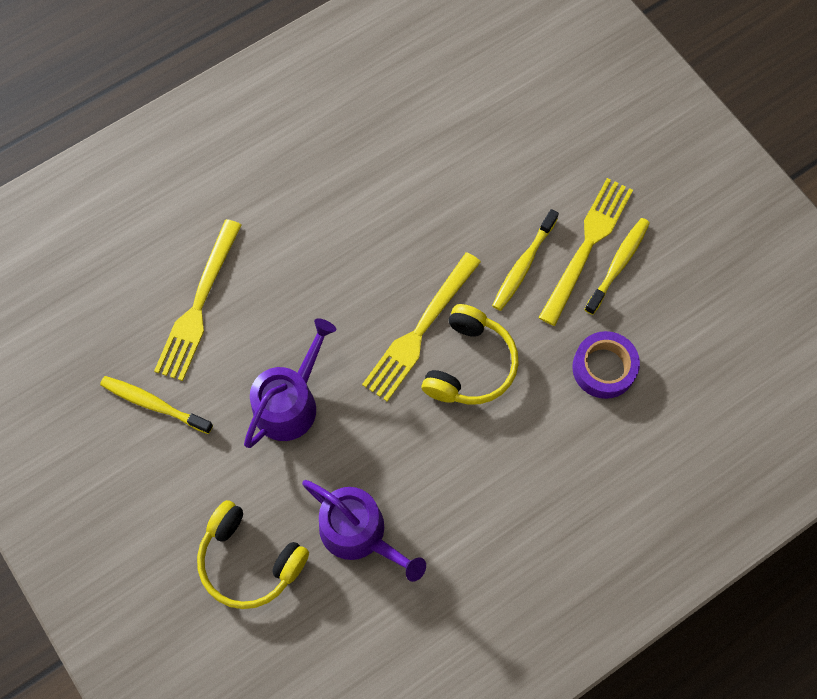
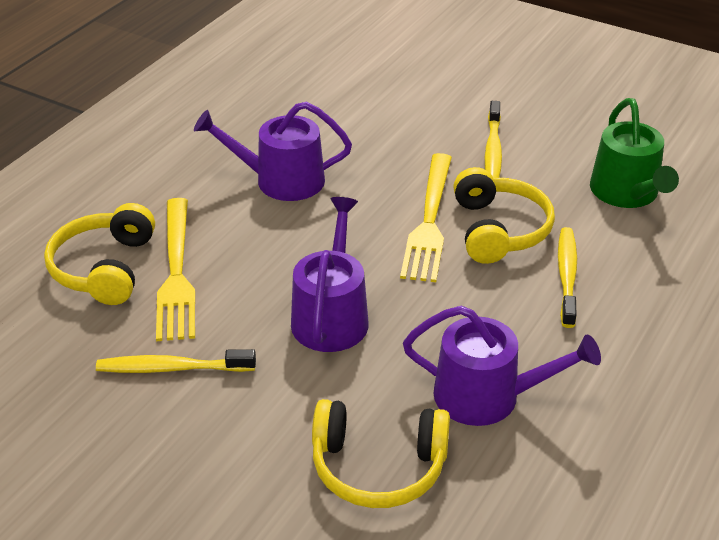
camera: 25 degrees left, 30 degrees down
yellow fork [539,178,633,326] -> none
purple tape [572,331,640,399] -> green watering can [590,98,679,208]
yellow toothbrush [584,218,650,315] -> yellow toothbrush moved to [558,227,577,328]
none -> yellow headphones [44,203,155,305]
none -> purple watering can [194,102,352,201]

